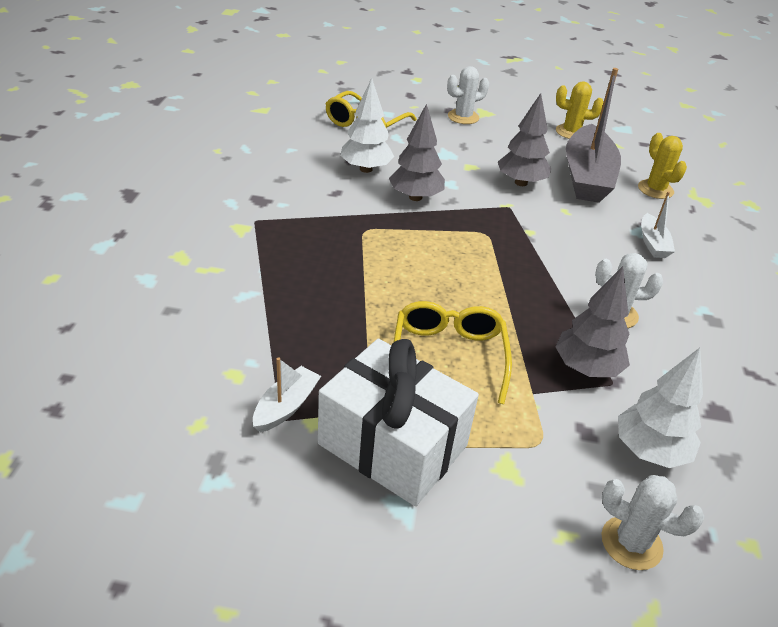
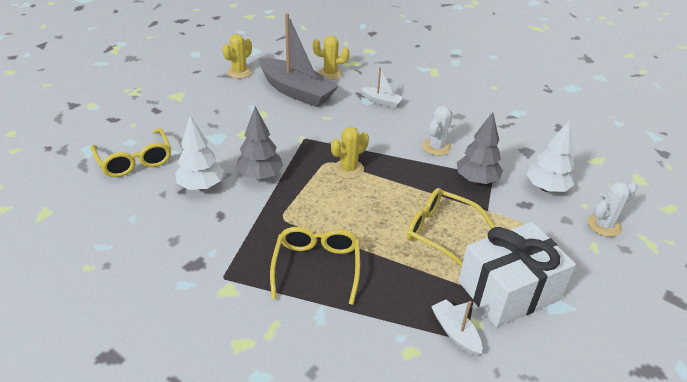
camera: 60 degrees left, 0 degrees up
white cactus [447,66,489,124] -> none
grey tree [498,93,551,186] -> none
none -> yellow glasses [270,227,360,305]
none -> yellow cactus [331,127,369,179]

